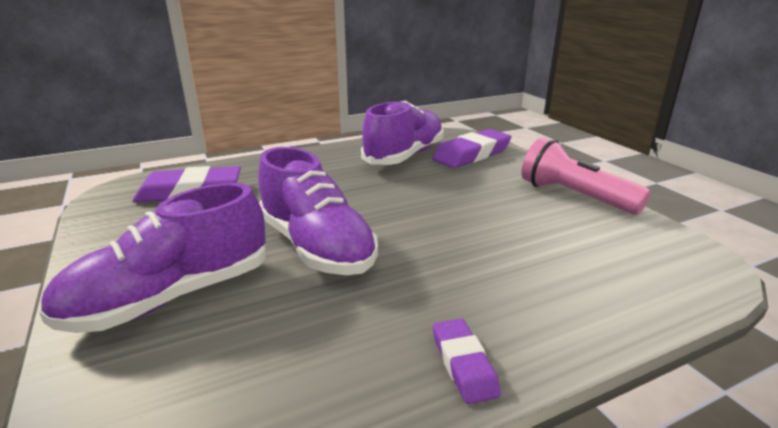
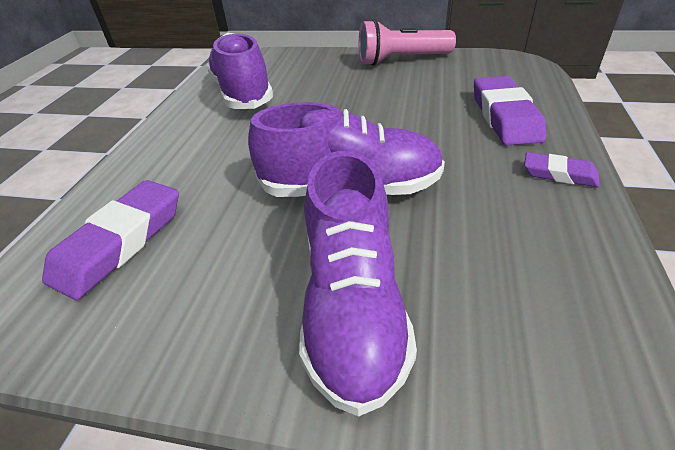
camera: 50 degrees left, 15 degrees up
purple eraser [432,129,511,168] -> purple eraser moved to [474,76,546,145]

